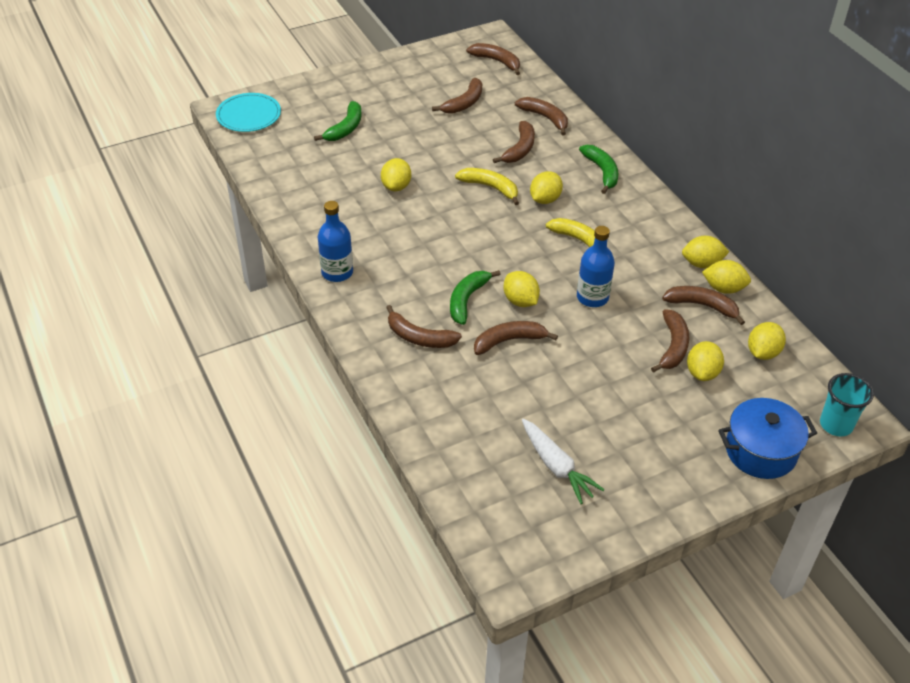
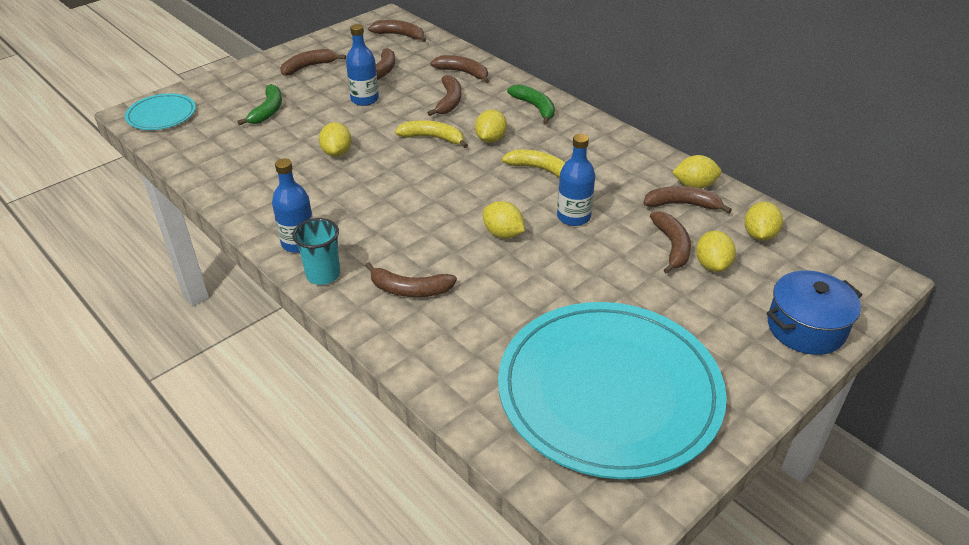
camera: 15 degrees left, 5 degrees down
green banana [450,270,501,325] -> none
brown banana [474,321,558,355] -> brown banana moved to [280,49,346,76]
white carrot [522,419,605,504] -> turquoise plate [498,302,727,479]
yellow lemon [682,236,729,268] -> none
turquoise cup [820,373,874,436] -> turquoise cup moved to [293,218,340,285]
none -> blue bottle [346,24,379,106]

